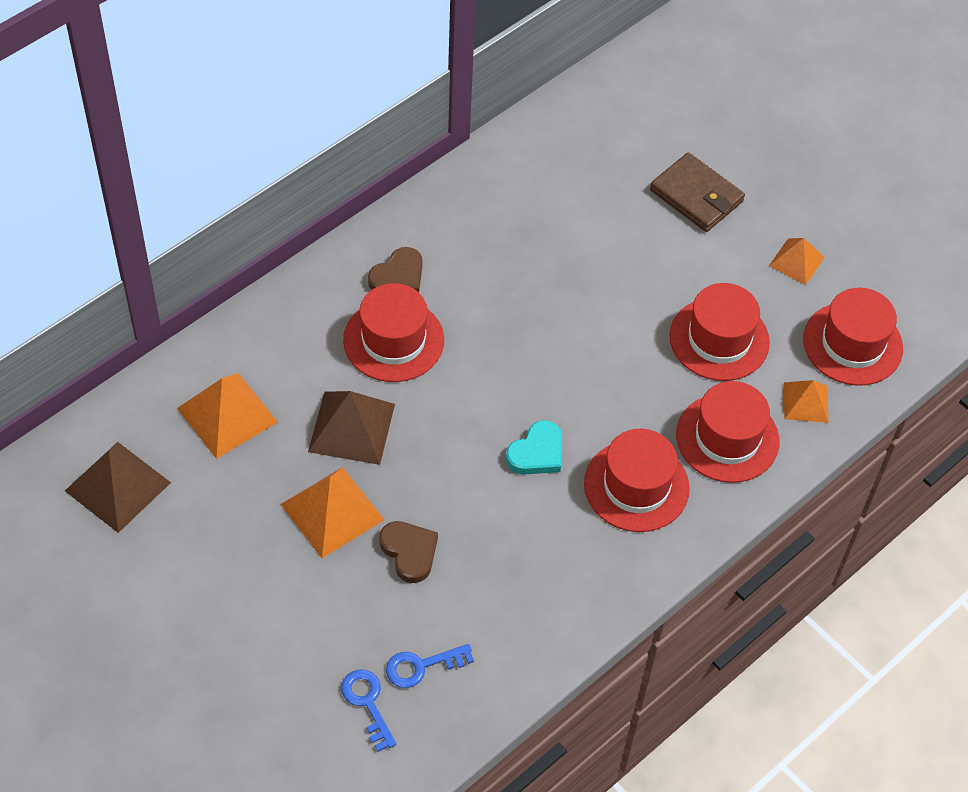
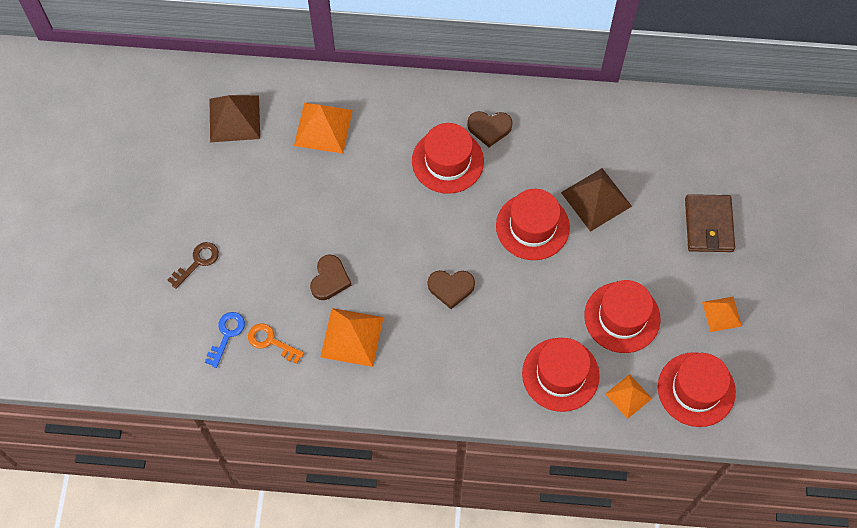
camera: 50 degrees right, 10 degrees up
orange pyramid [281,467,384,558] -> orange pyramid moved to [320,308,384,367]
brown pyramid [308,391,395,465] -> brown pyramid moved to [561,168,632,232]
blue key [386,644,474,688] -> orange key [248,323,304,364]
turquoise heart [506,420,562,474] -> brown heart [428,270,475,309]
red hat [584,429,690,532] -> red hat moved to [496,189,570,260]
none -> brown key [167,242,219,289]

